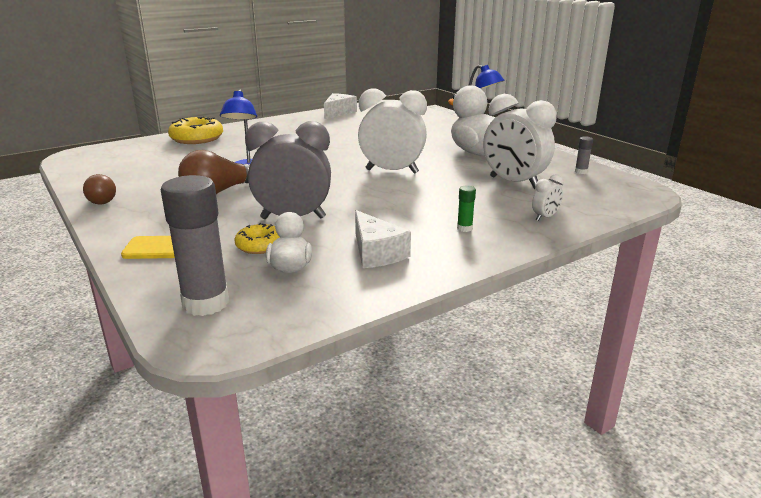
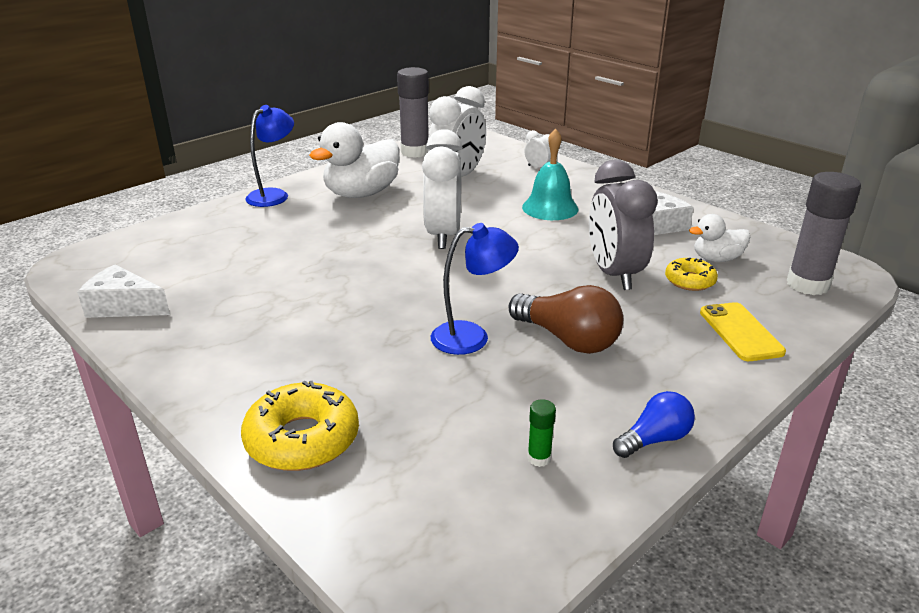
camera: 100 degrees left, 5 degrees up
brown light bulb [83,174,116,205] -> blue light bulb [613,391,695,458]
green glue stick [457,186,476,232] -> green glue stick moved to [527,399,556,467]
grey glue stick [575,136,593,174] -> grey glue stick [397,67,429,158], size x2.34
none -> turquoise bell [522,129,578,220]

